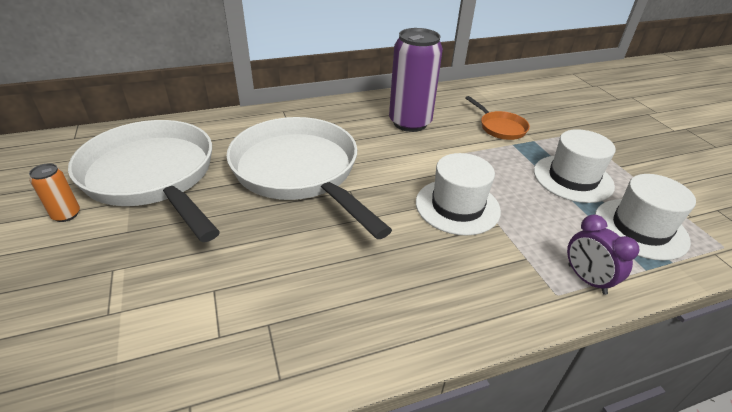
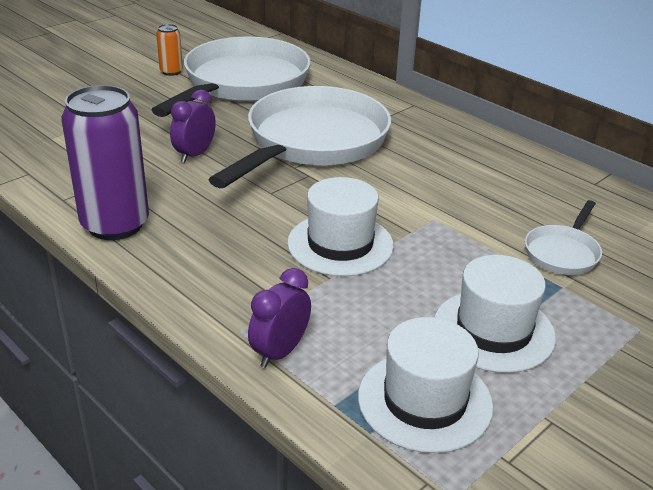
camera: 65 degrees right, 5 degrees down
purple can [389,28,443,132] -> purple can moved to [62,85,149,240]
orange pan [465,96,530,140] -> white pan [525,200,602,275]
none -> purple clock [170,90,216,163]

